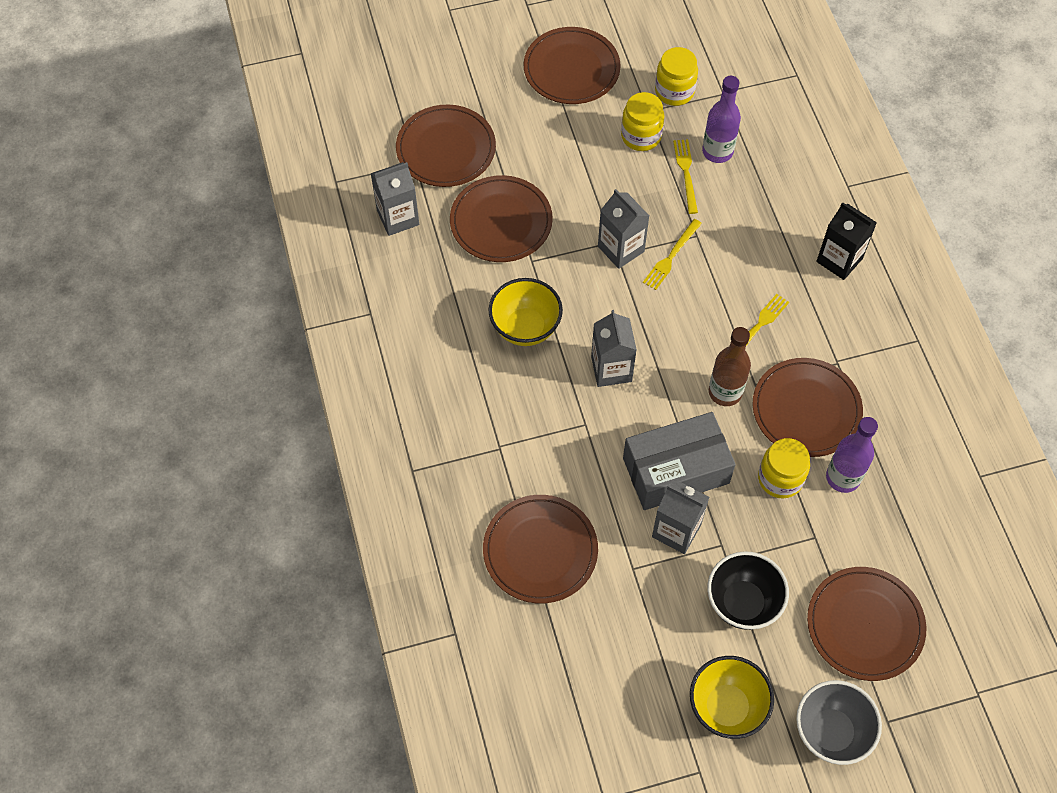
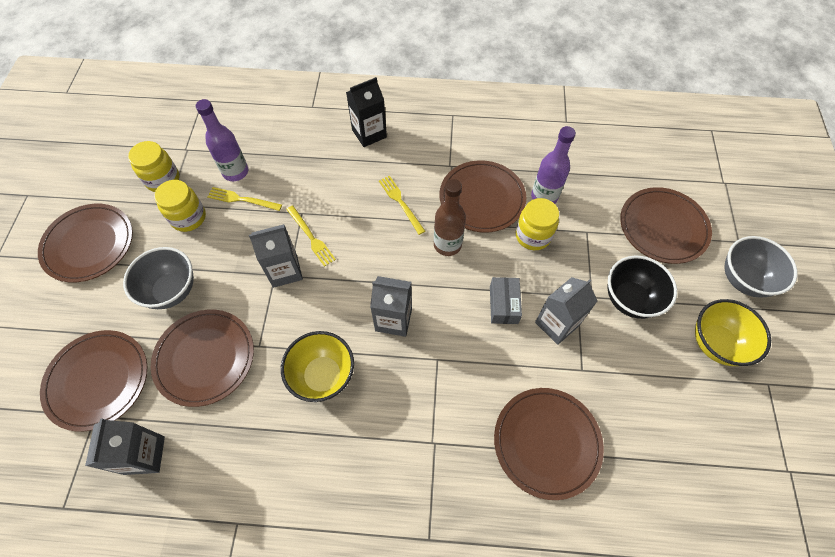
camera: 70 degrees left, 0 degrees up
grey box [623,412,736,510] -> grey box [490,277,522,324], size x0.52
none -> grey bowl [123,247,194,309]

